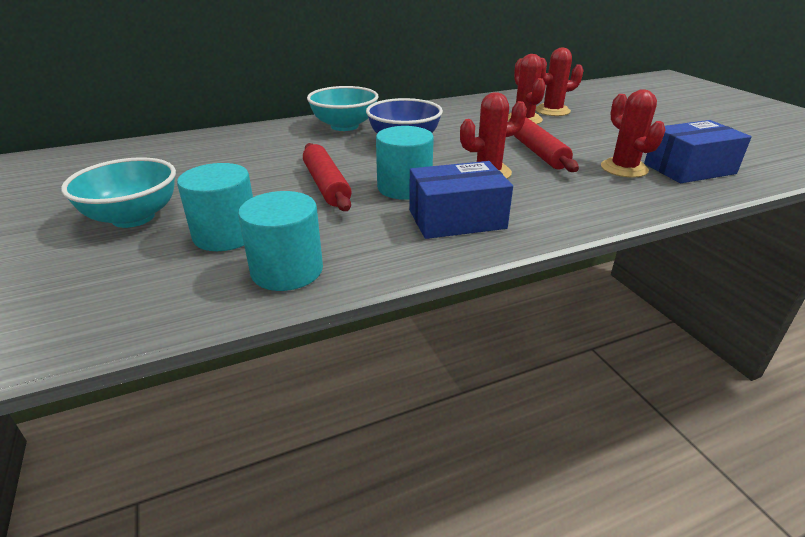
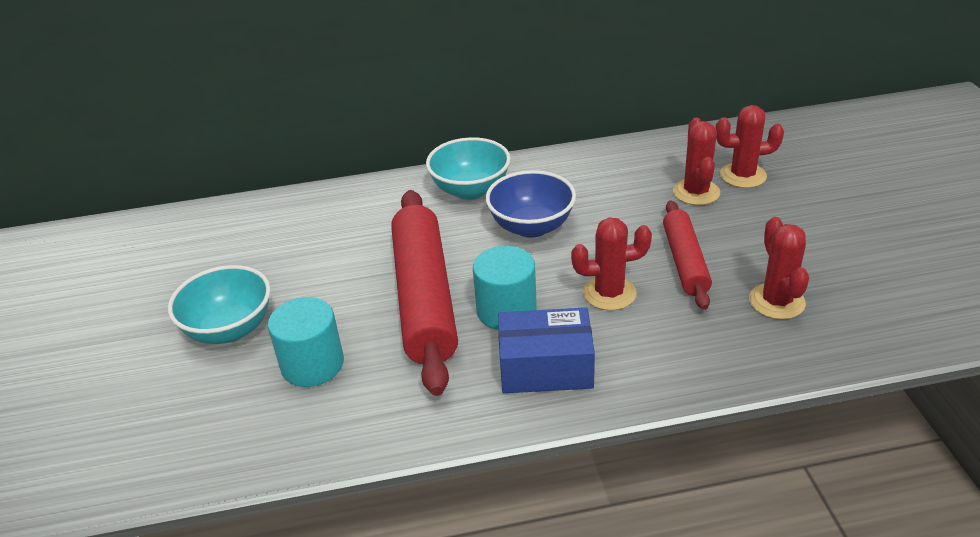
camera: 15 degrees right, 5 degrees up
turquoise cylinder [238,191,323,291] -> none
red rolling pin [303,143,352,211] -> red rolling pin [391,190,458,396], size x1.77
blue box [644,120,752,183] -> none

